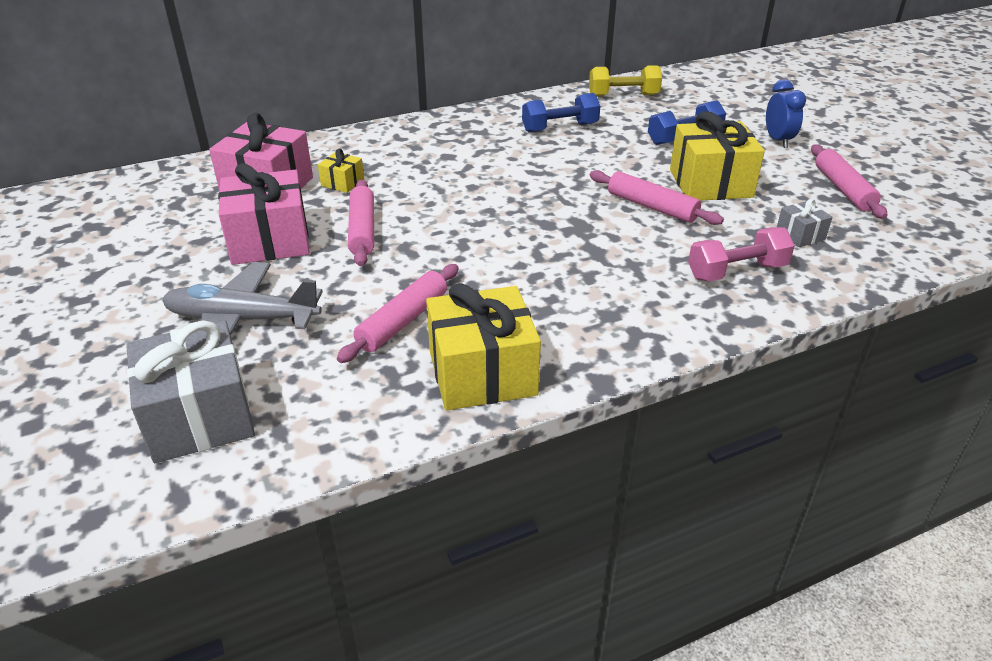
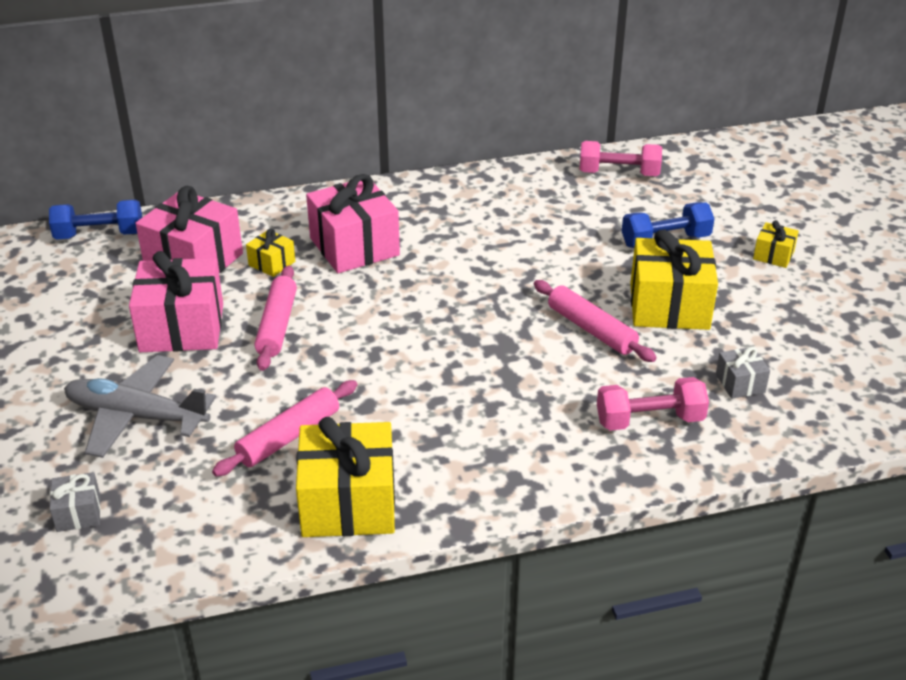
camera: 10 degrees right, 0 degrees up
grey gift [126,320,255,463] -> grey gift [50,472,101,532], size x0.47
blue dumbbell [522,93,600,133] -> blue dumbbell moved to [49,199,142,239]
yellow dumbbell [589,65,662,97] -> pink dumbbell [580,141,662,176]
blue clock [766,79,806,148] -> yellow gift [753,220,799,268]
pink rolling pin [811,144,887,219] -> none
none -> pink gift [306,174,400,273]

